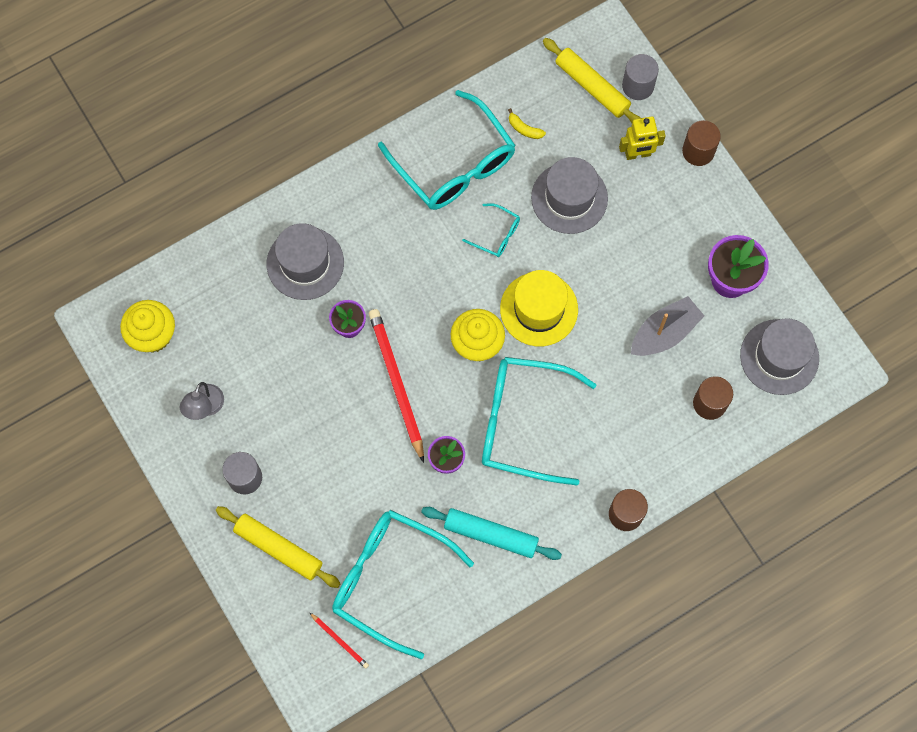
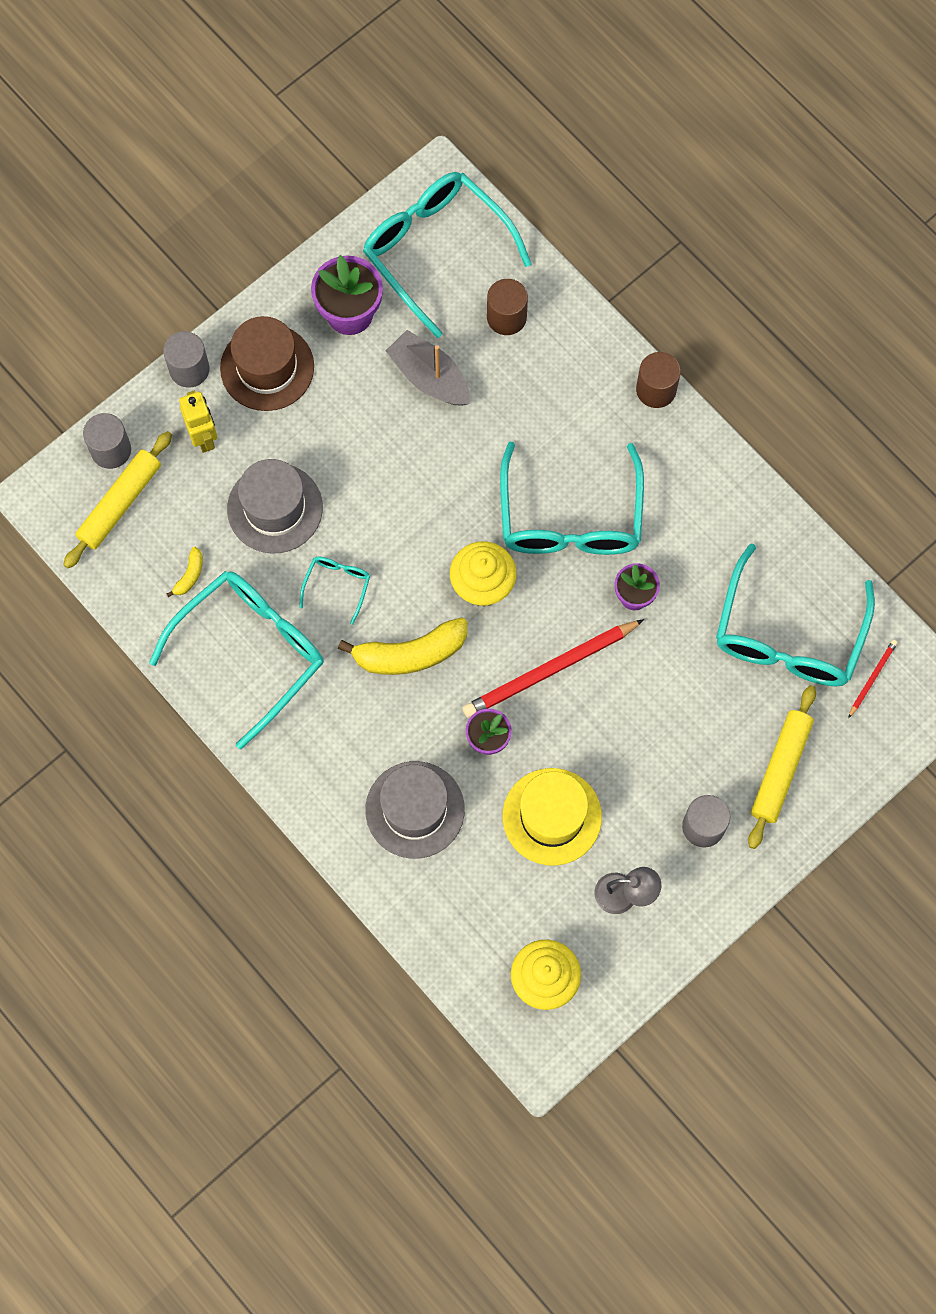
camera: 100 degrees left, 0 degrees up
turquoise rolling pin [421,507,562,560] -> none
yellow hat [500,270,578,346] -> yellow hat moved to [503,768,602,866]
brown cylinder [682,120,721,166] -> grey cylinder [163,331,210,388]
grey hat [740,318,819,395] -> turquoise glasses [363,172,532,338]
none -> brown hat [220,316,314,411]
none -> yellow banana [338,618,467,675]

